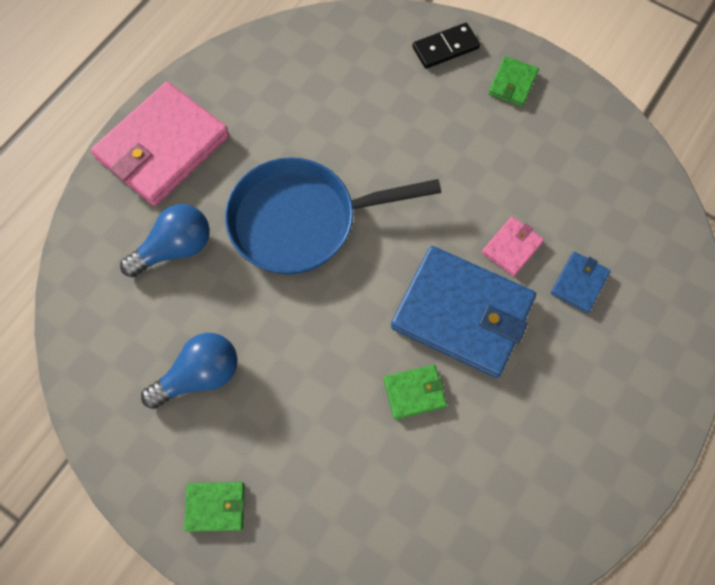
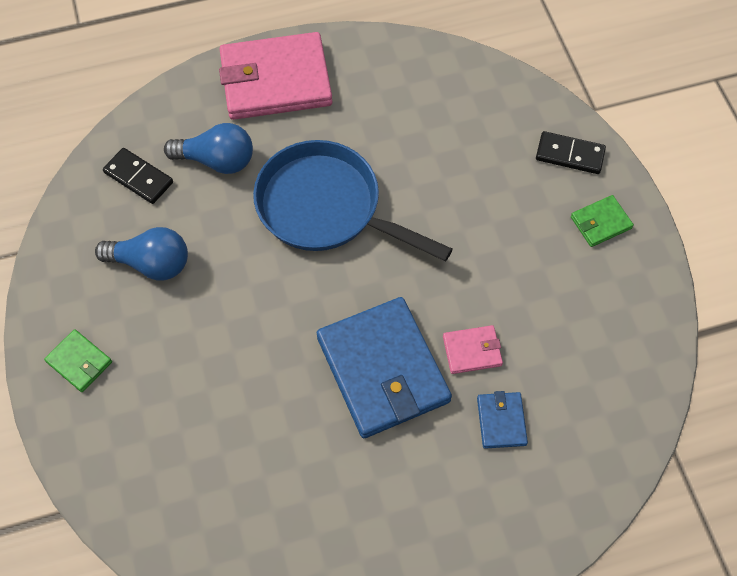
camera: 40 degrees right, 5 degrees down
green wallet [384,365,447,420] -> none
blue wallet [551,252,611,313] -> blue wallet turned 75 degrees counterclockwise [477,391,528,449]
none -> black domino [103,148,173,204]

